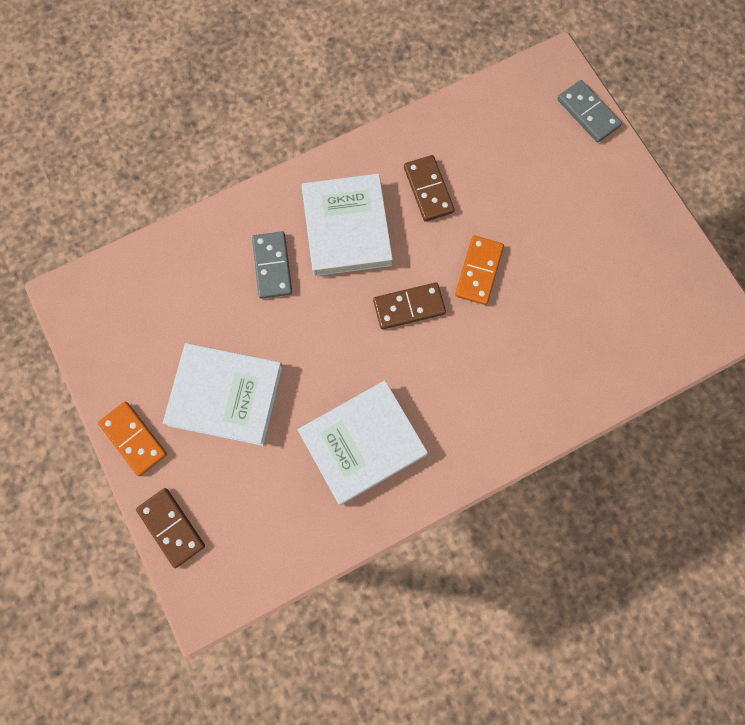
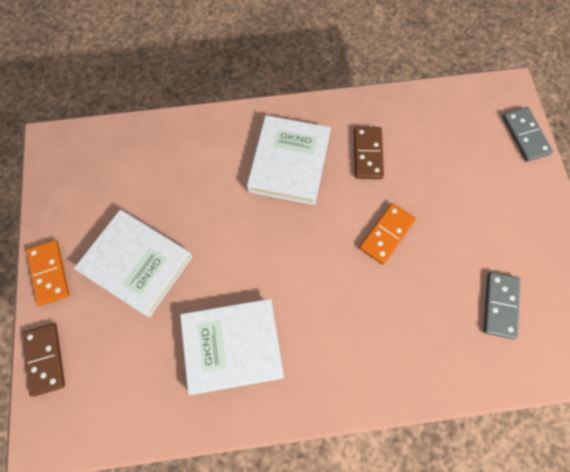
camera: 20 degrees right, 5 degrees down
grey domino [252,231,292,299] -> grey domino moved to [483,272,520,339]
brown domino [373,282,446,329] -> none

